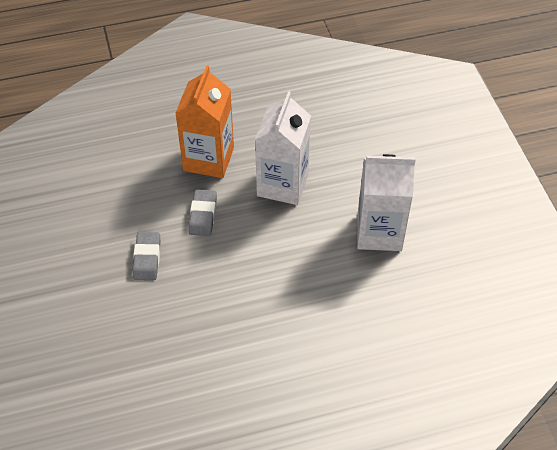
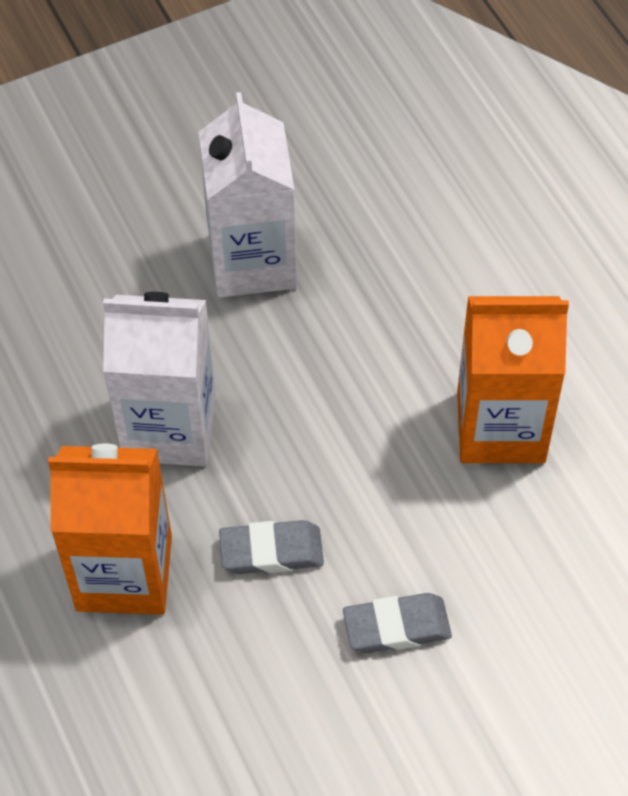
camera: 100 degrees left, 5 degrees up
none -> orange carton [457,296,569,463]

